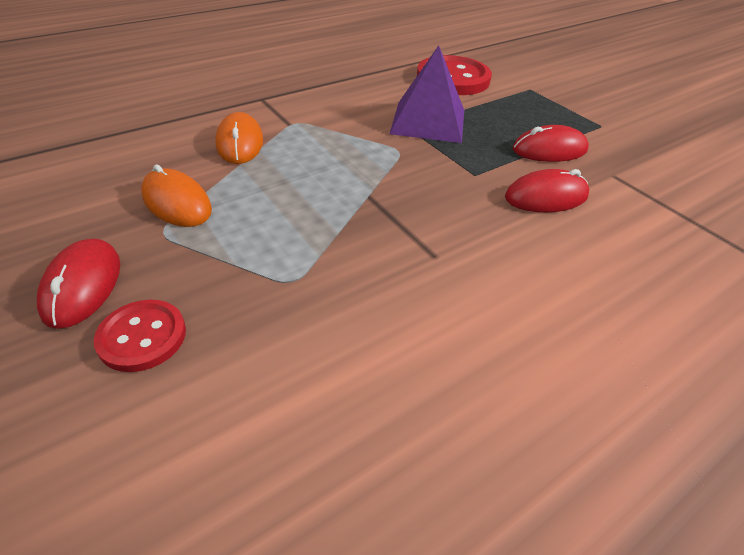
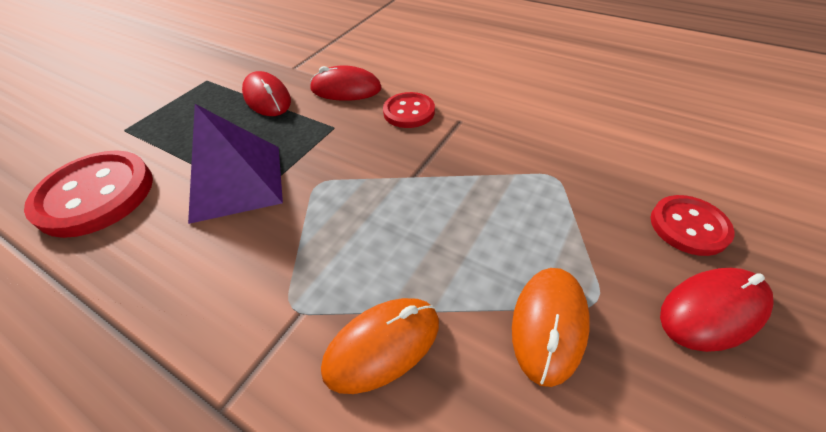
camera: 110 degrees left, 5 degrees up
red mouse [505,169,589,212] -> red mouse turned 45 degrees counterclockwise [310,65,382,101]
none -> red button [383,92,435,128]

